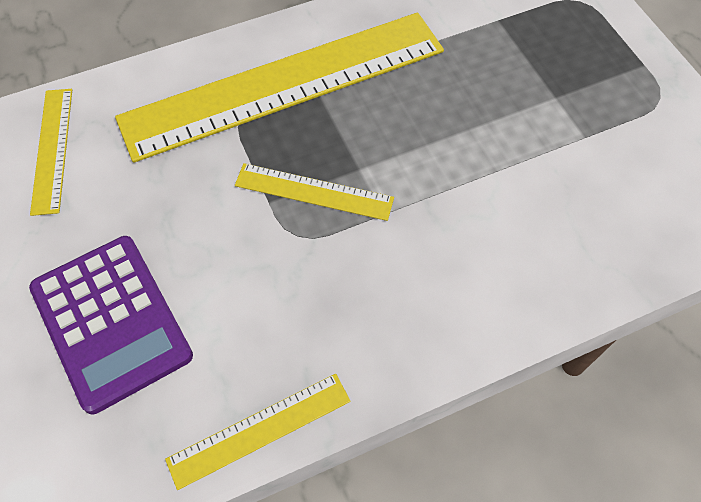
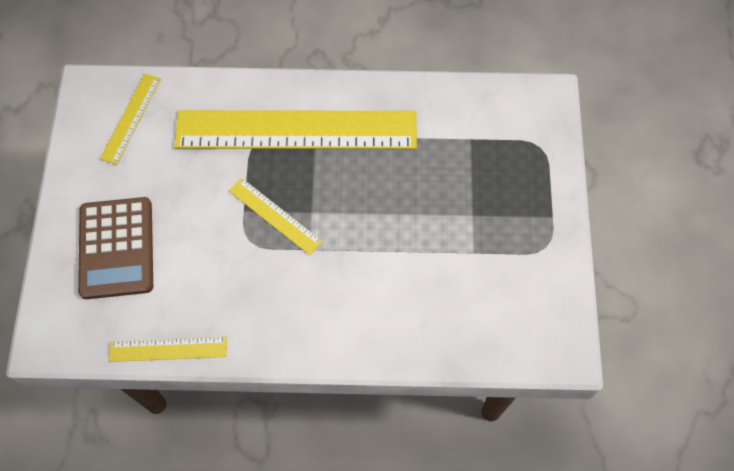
camera: 25 degrees right, 5 degrees up
purple calculator [29,236,193,414] -> brown calculator [78,197,153,299]

